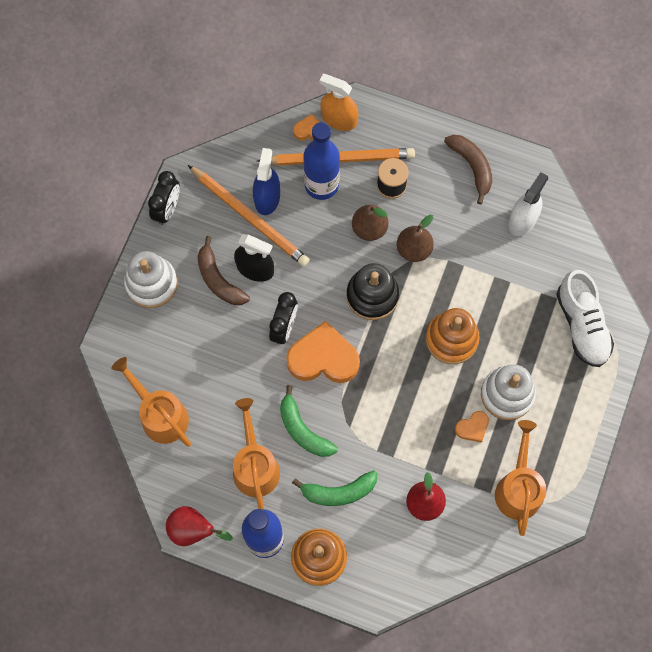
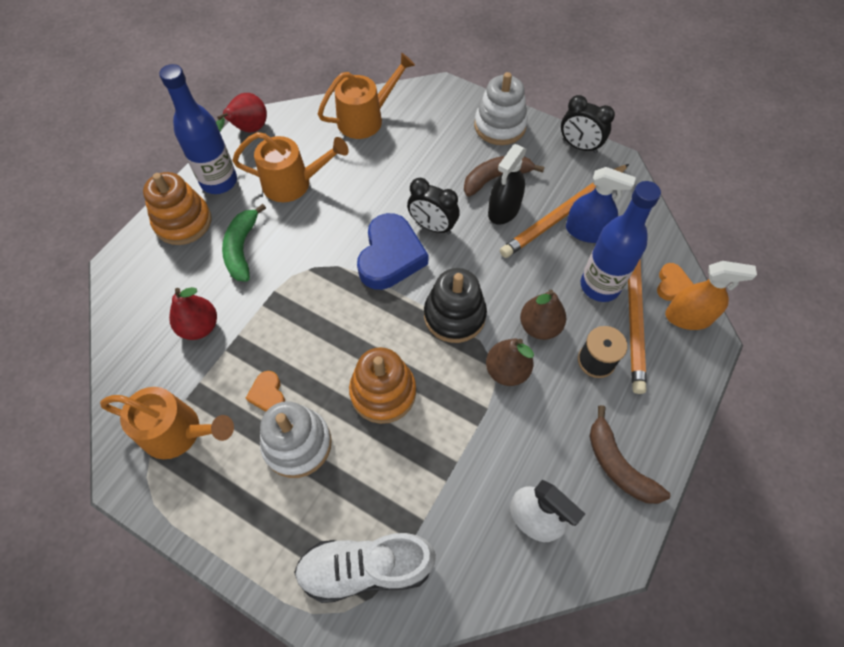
camera: 100 degrees right, 10 degrees down
green banana [280,385,338,457] -> none
orange heart [286,321,360,383] -> blue heart [357,213,428,290]
orange spray bottle [320,74,358,131] -> orange spray bottle turned 60 degrees clockwise [665,261,757,330]
brown banana [444,135,492,205] -> brown banana turned 75 degrees clockwise [589,405,670,504]

